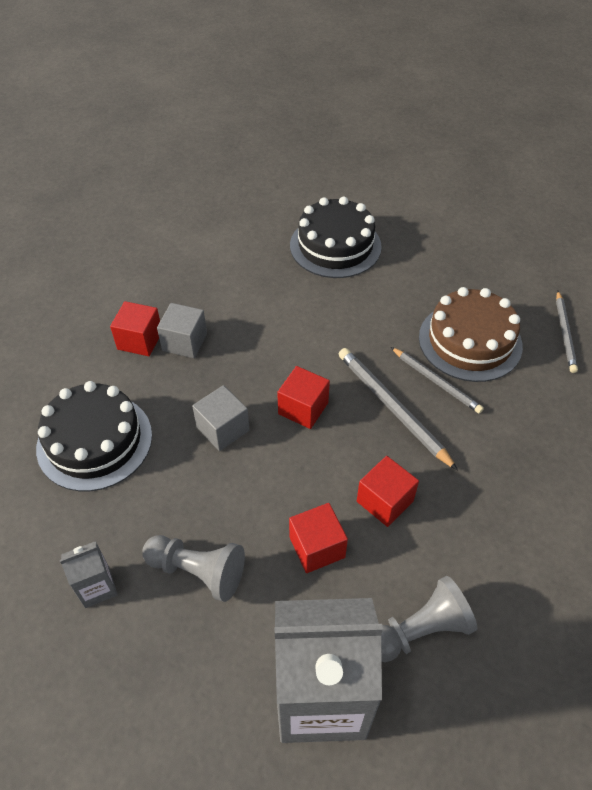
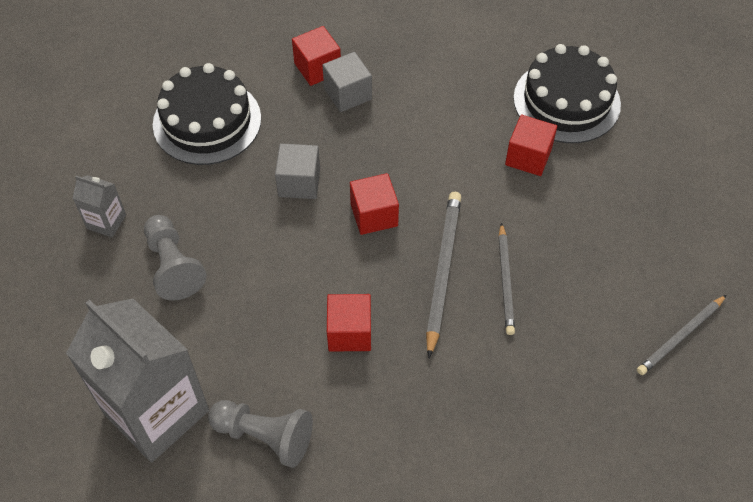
camera: 45 degrees right, 5 degrees up
red cube [289,503,348,573] -> red cube moved to [505,115,557,176]
brown cake [419,287,523,382] -> none

